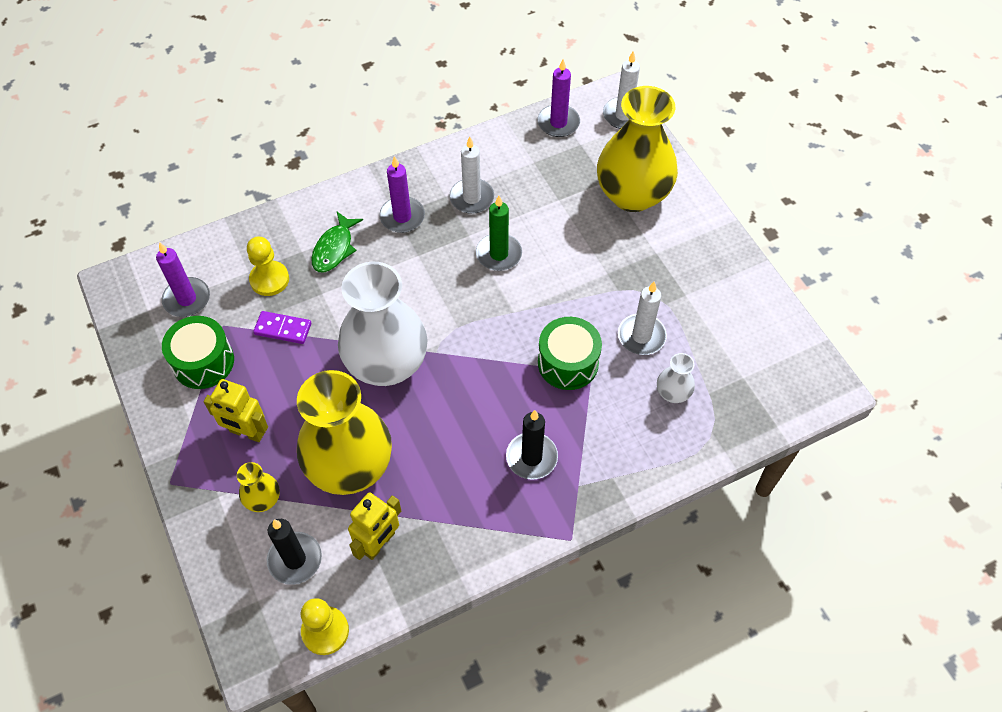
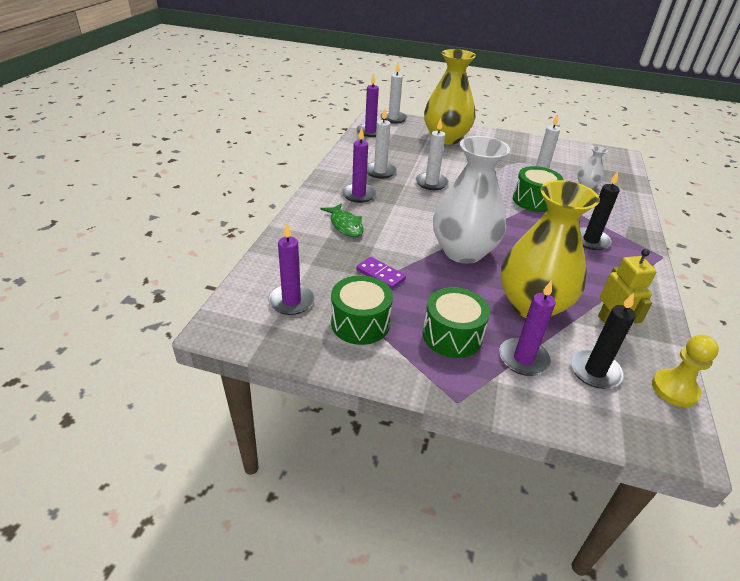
camera: 50 degrees left, 20 degrees down
yellow robot [204,379,268,442] -> green drum [423,287,490,358]
yellow vase [237,462,280,512] -> purple candle [499,280,556,376]
yellow pawn [247,237,289,296] -> none
purple domino [253,311,311,344] -> purple domino turned 75 degrees clockwise [356,257,406,289]
green candle [476,195,522,271] -> white candle [415,118,449,190]

